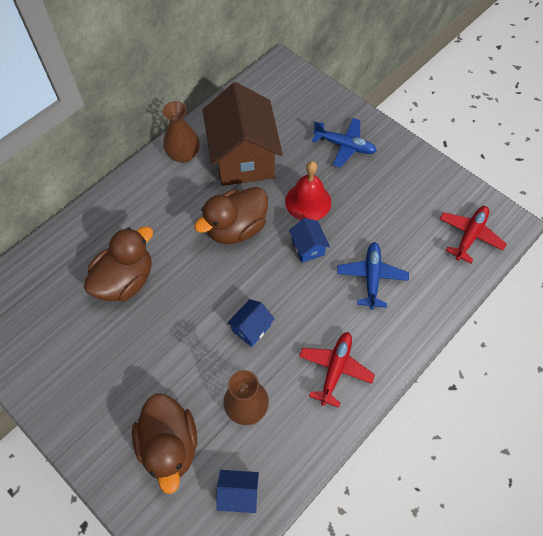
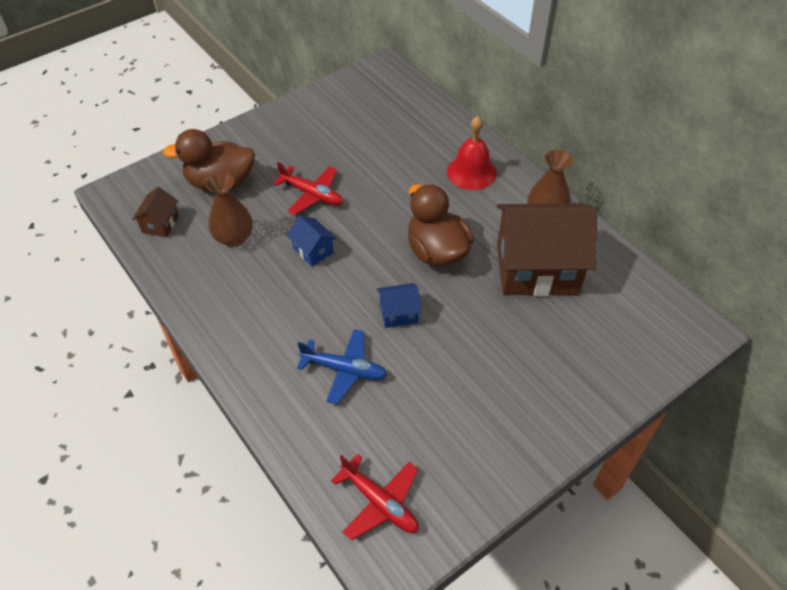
camera: 100 degrees right, 10 degrees down
brown duck [84,226,153,301] -> none
blue house [216,470,259,513] -> brown house [132,187,179,237]
red bell [285,161,331,221] -> red bell moved to [447,116,497,190]
red plane [299,332,375,408] -> red plane moved to [273,162,343,215]
blue plane [312,118,377,168] -> none

